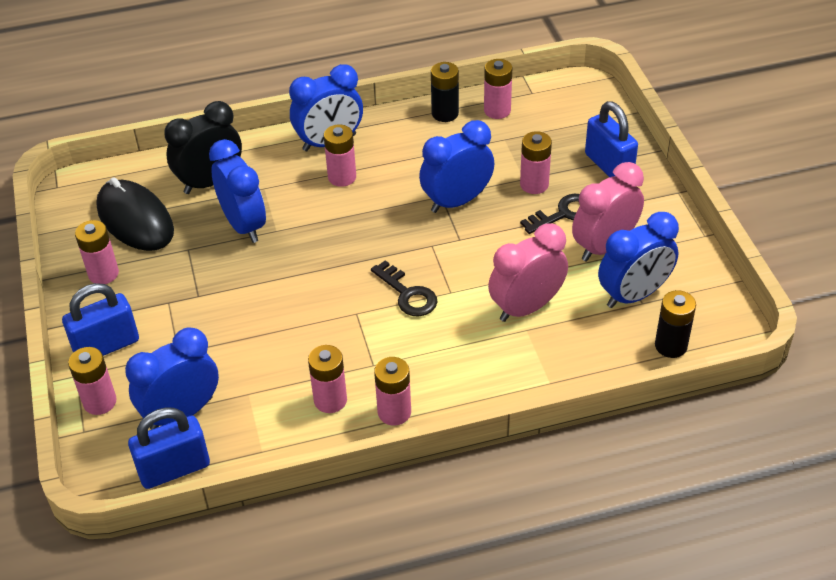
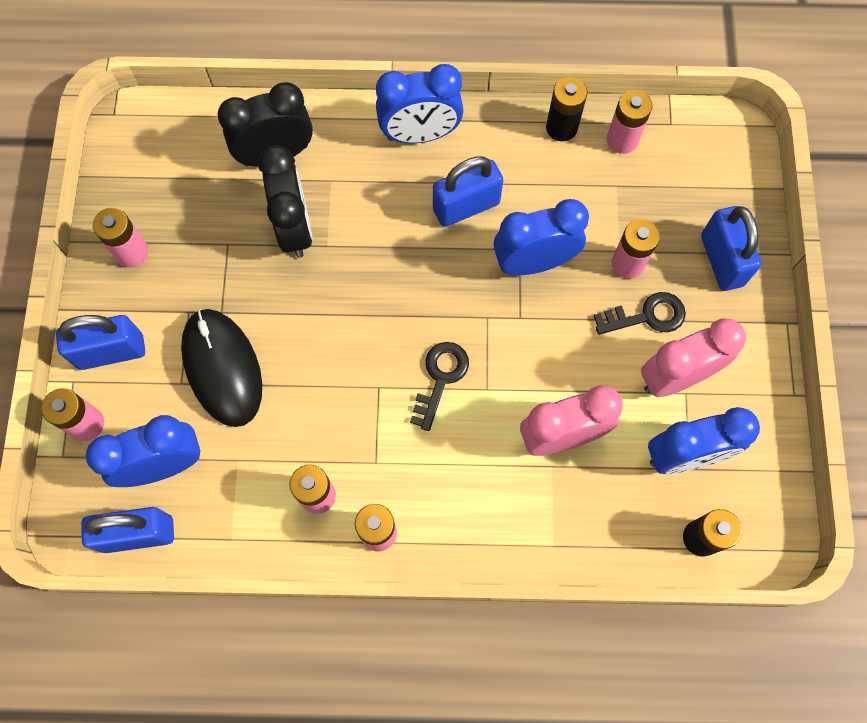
camera: 15 degrees right, 25 degrees up
black mouse [96,177,174,251] -> black mouse moved to [181,309,262,427]
blue clock [209,139,266,243] -> black clock [258,145,312,258]
pink battery [324,124,356,187] -> none
black key [371,260,437,316] -> black key turned 135 degrees counterclockwise [410,342,469,431]
none -> blue padlock [433,156,503,227]

